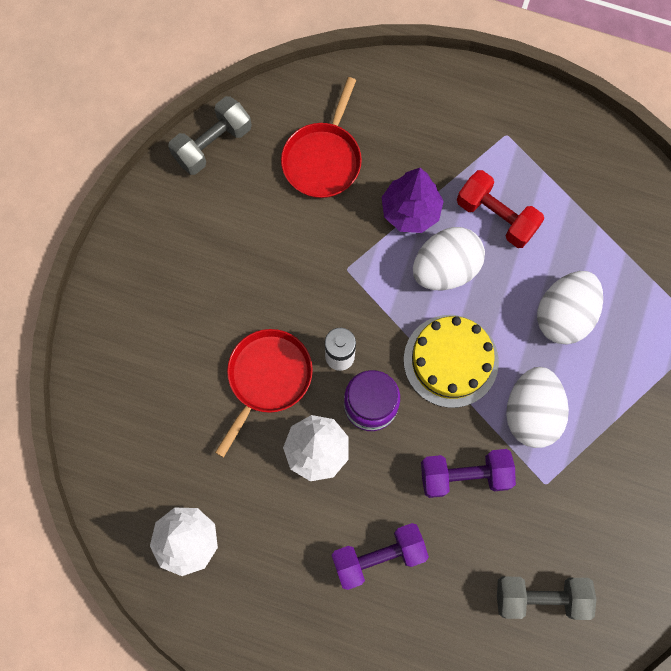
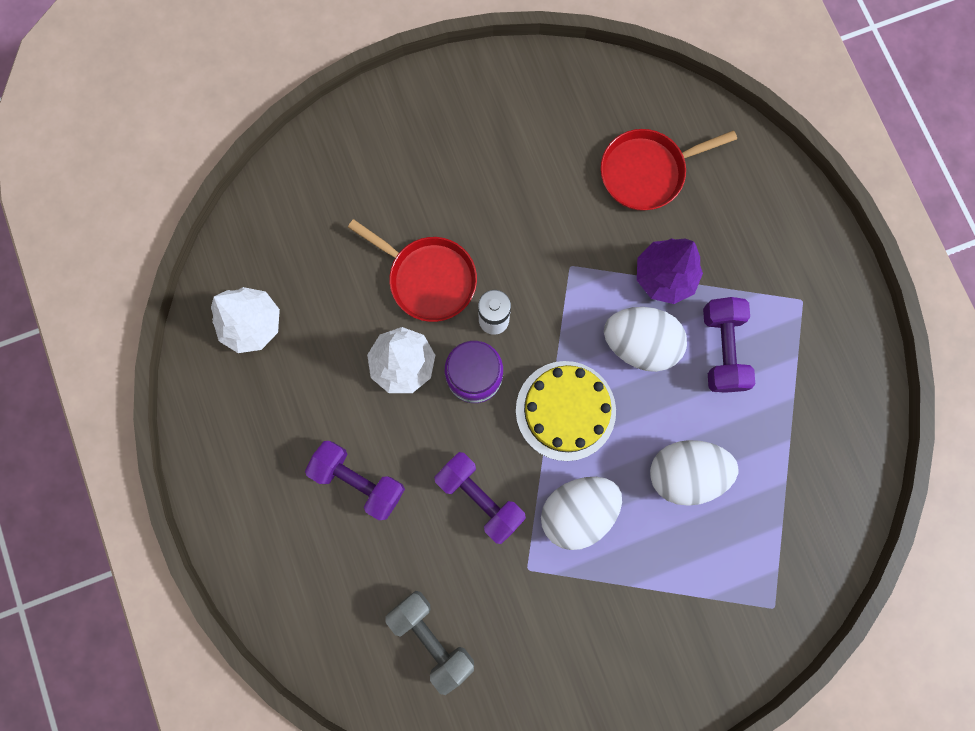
camera: 50 degrees right, 5 degrees up
grey dumbbell [168,96,252,175] -> none
red pan [215,329,313,458] -> red pan turned 45 degrees clockwise [348,219,477,322]
red dumbbell [457,170,544,248] -> purple dumbbell [703,297,755,393]

